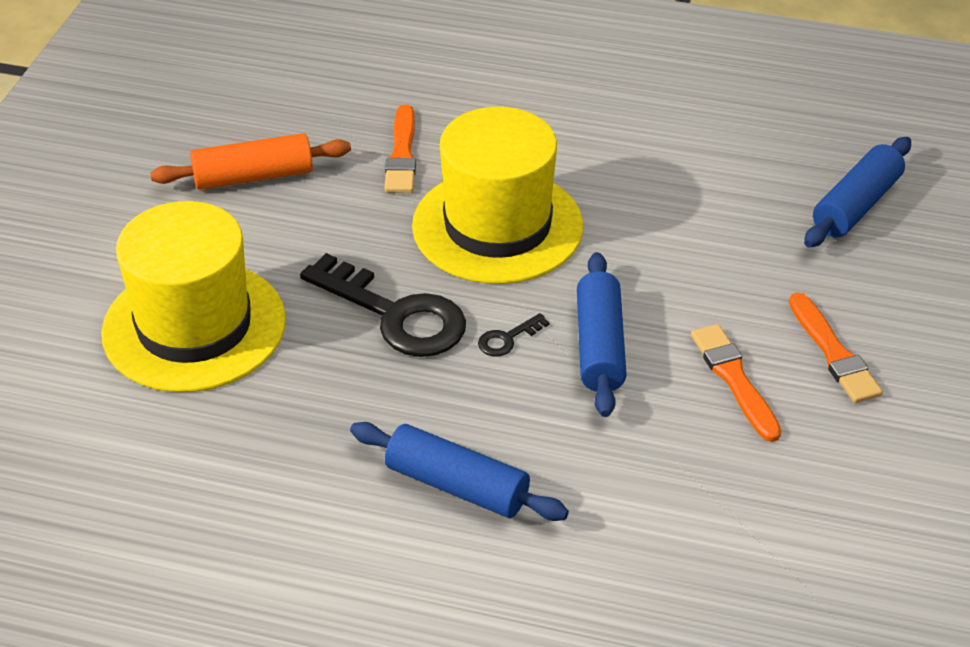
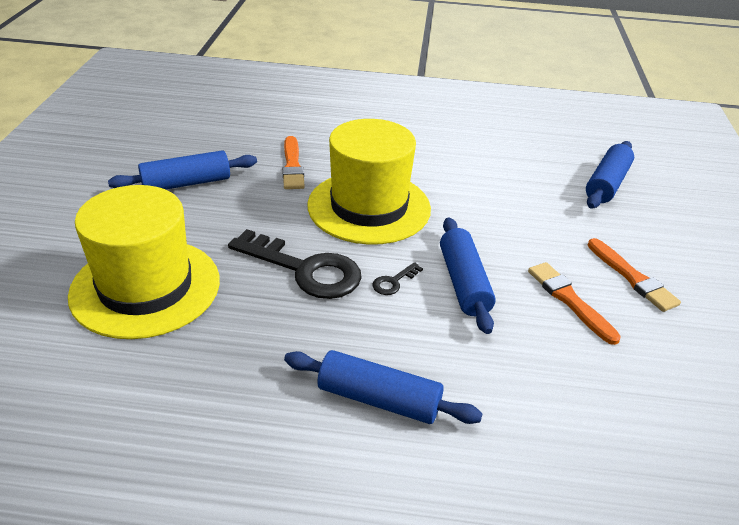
camera: 10 degrees left, 5 degrees down
orange rolling pin [150,133,351,190] -> blue rolling pin [108,150,257,189]

